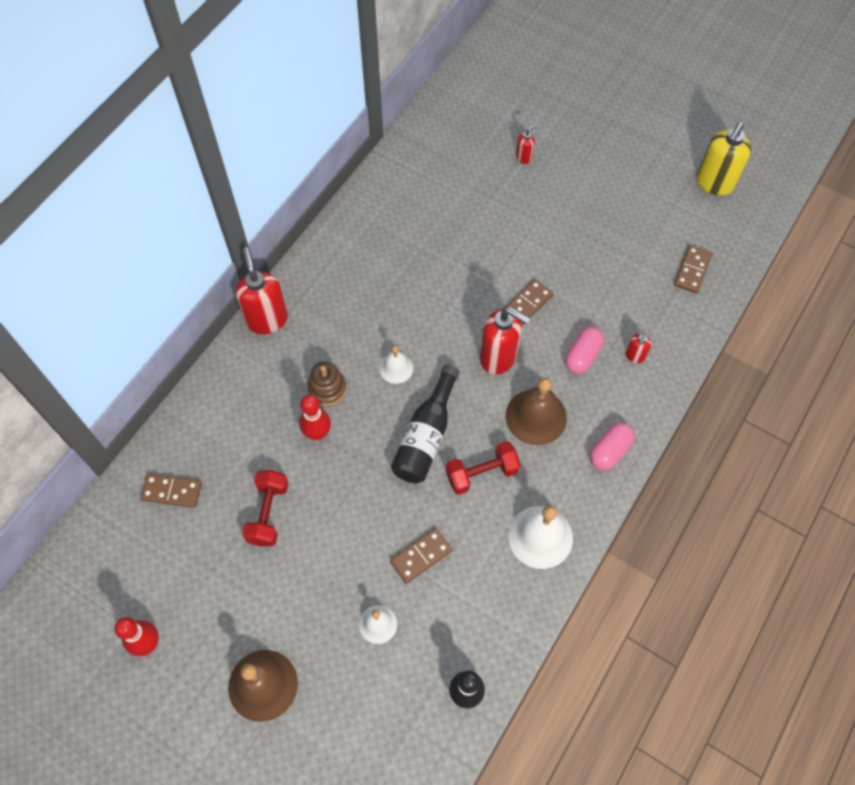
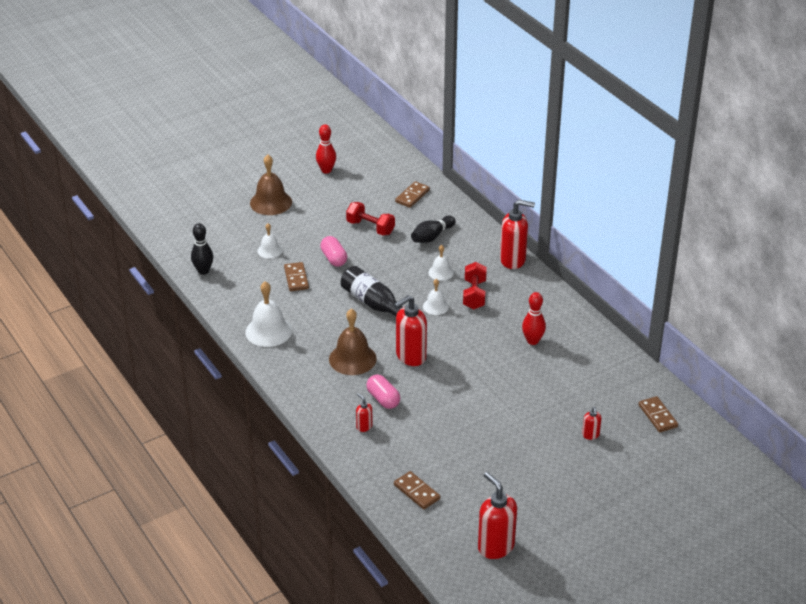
camera: 115 degrees right, 25 degrees down
red bowling pin [299,395,331,440] -> red bowling pin moved to [522,292,546,345]
brown stacking toy [308,362,347,406] -> white bell [428,245,454,281]
red dumbbell [446,441,520,495] -> red dumbbell moved to [463,262,487,310]
brown domino [506,279,554,326] -> brown domino moved to [639,396,678,432]
pink capsule [590,423,635,470] -> pink capsule moved to [320,236,347,267]
yellow soap dispenser [697,122,752,196] -> red soap dispenser [478,472,517,559]
none -> black bowling pin [411,216,455,243]

